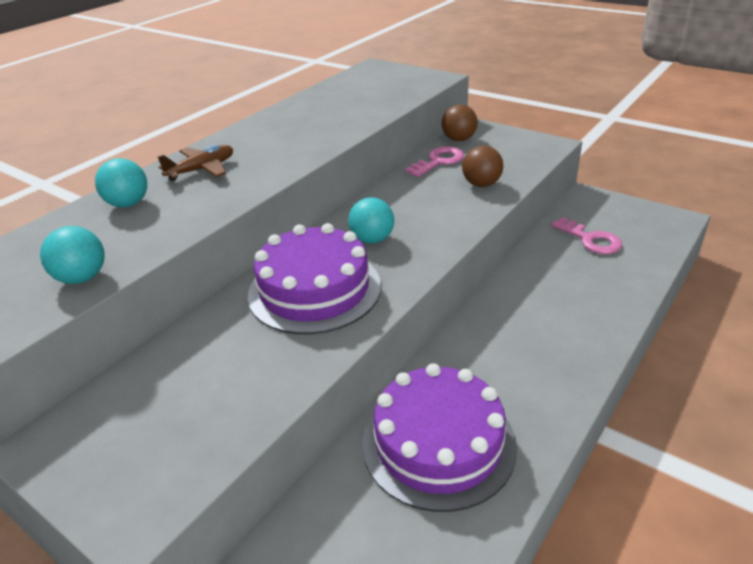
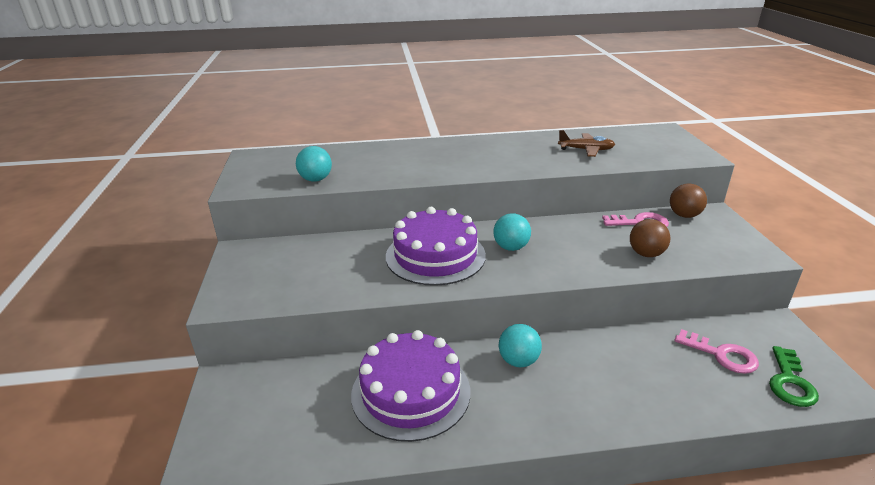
camera: 45 degrees right, 5 degrees down
turquoise ball [95,158,147,208] -> turquoise ball moved to [499,324,542,367]
brown plane [158,145,233,181] -> brown plane moved to [558,130,615,157]
pink key [551,217,622,254] -> pink key turned 60 degrees counterclockwise [675,329,759,374]
none -> green key [769,346,819,407]

